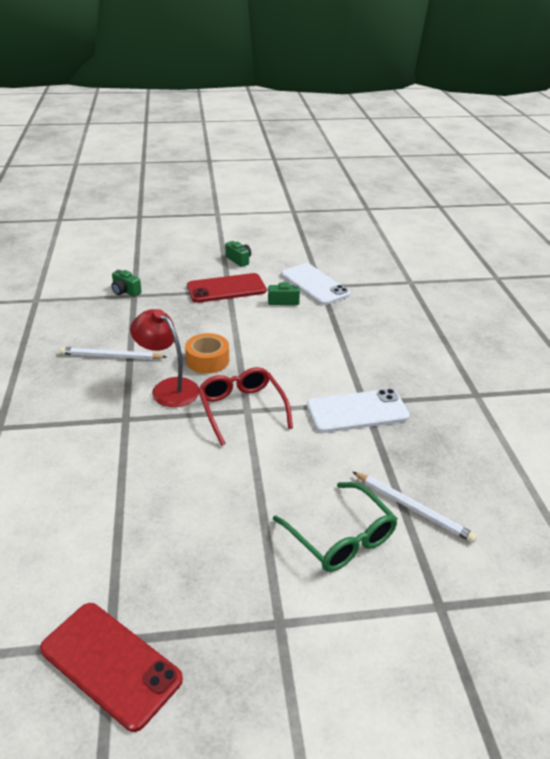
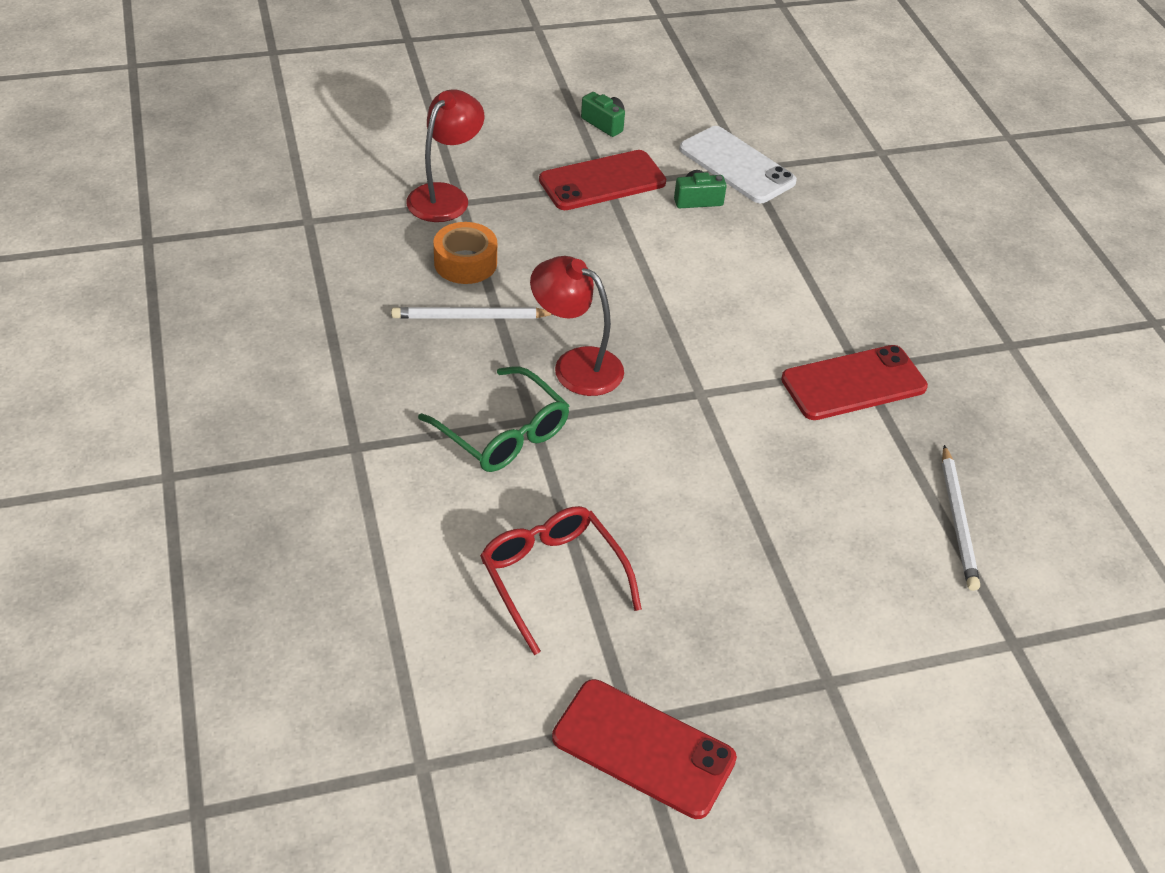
camera: 10 degrees left, 10 degrees up
green camera [111,270,142,297] -> red lamp [406,89,484,222]
orange tape [185,333,229,374] -> orange tape moved to [433,222,497,284]
red glasses [198,367,293,446] -> red glasses moved to [480,506,642,655]
green glasses [273,482,398,572] -> green glasses moved to [418,367,570,472]
white phone [307,389,410,433] -> red phone [781,345,928,420]
white pencil [353,472,477,543] -> white pencil turned 60 degrees clockwise [942,445,980,591]

